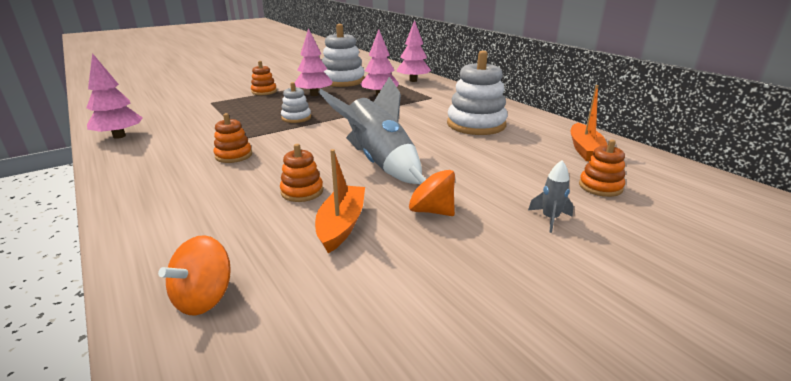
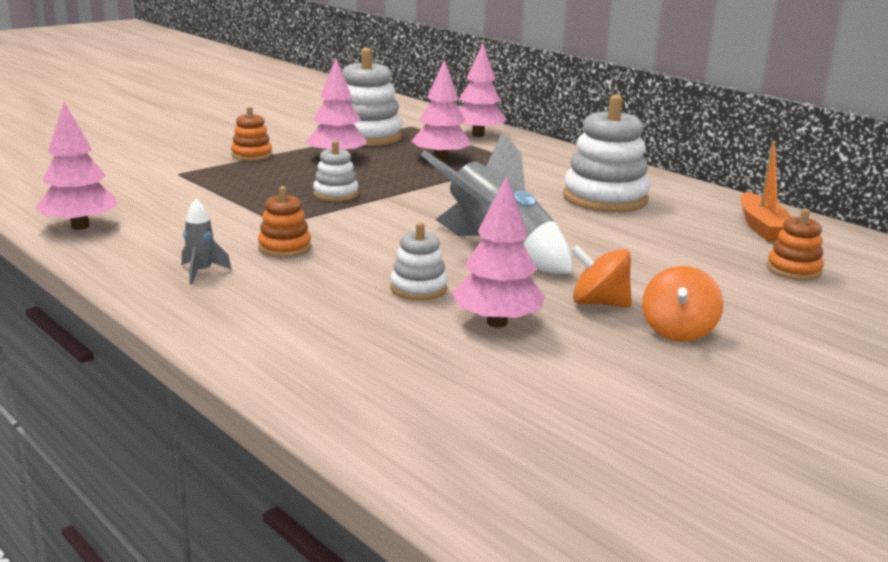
camera: 10 degrees left, 5 degrees down
orange spinning top [158,235,231,315] -> orange spinning top moved to [642,266,723,342]
orange stacking toy [280,144,323,202] -> white stacking toy [390,222,448,300]
orange boat [315,149,365,253] -> pink tree [452,176,545,328]
grey rocket [528,160,573,233] -> grey rocket moved to [182,199,231,285]

